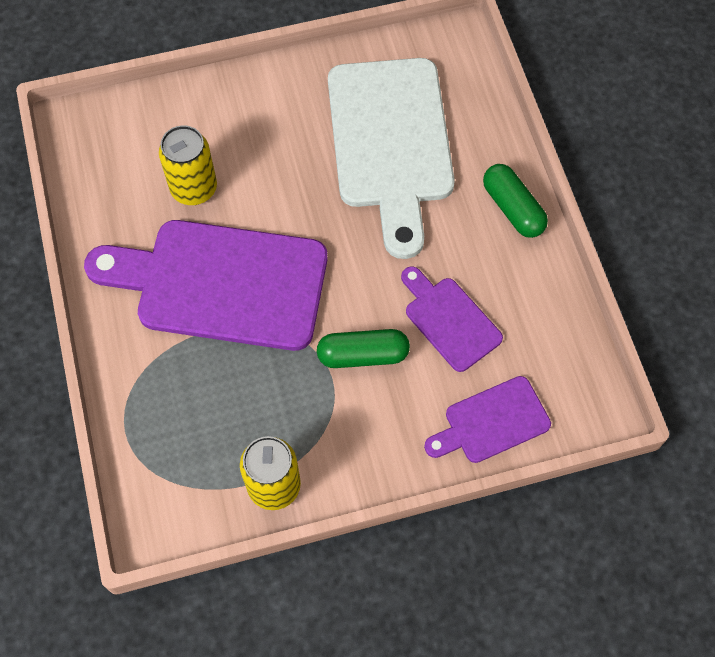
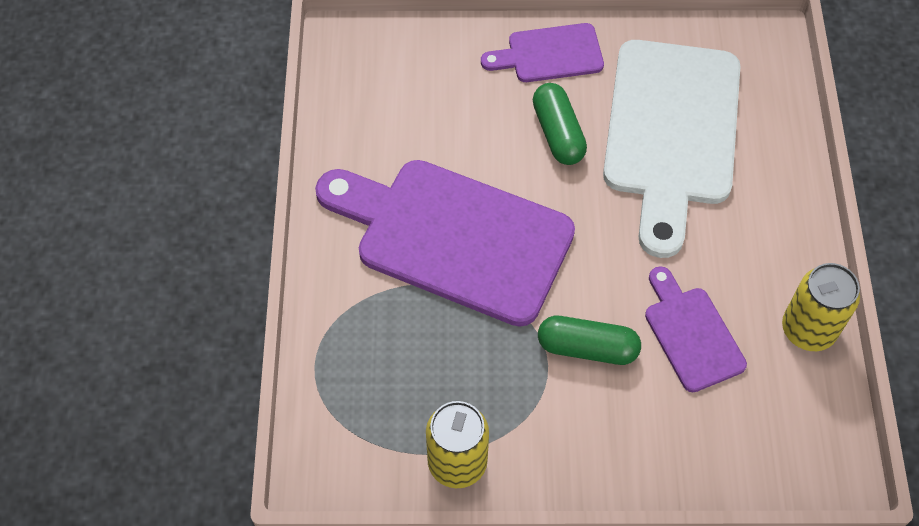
camera: 15 degrees right, 5 degrees down
yellow can [159,125,217,205] -> yellow can moved to [782,263,860,351]
purple cutting board [424,376,551,463] -> purple cutting board moved to [481,23,604,82]
green capsule [483,164,548,238] -> green capsule moved to [533,83,587,165]

